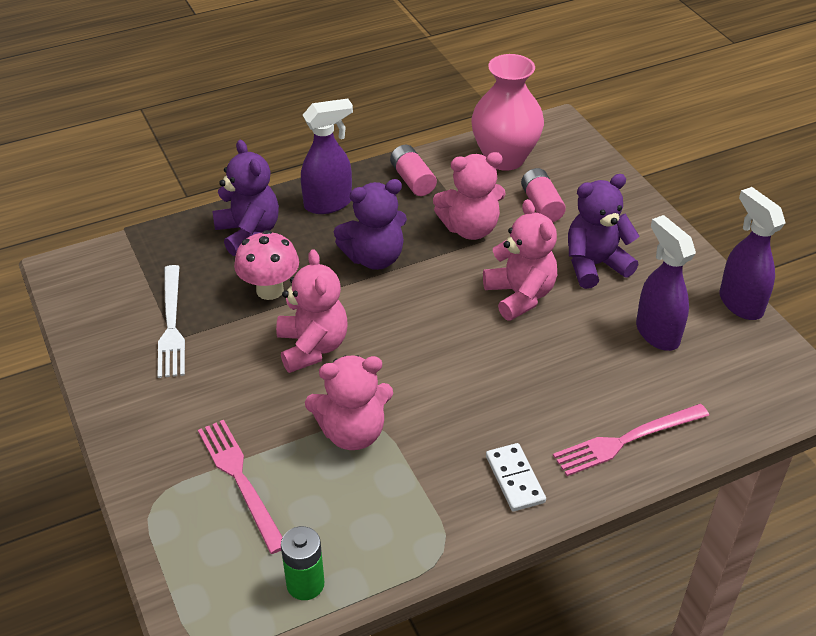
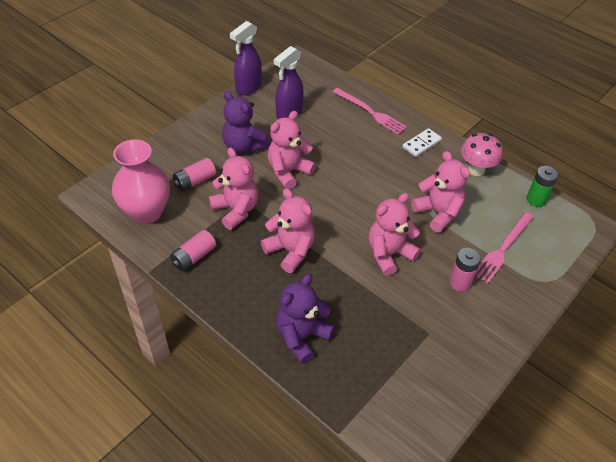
camera: 115 degrees left, 5 degrees up
white fork [158,265,185,378] -> none
pink mushroom [234,230,299,300] -> pink mushroom moved to [461,133,503,176]
purple spray bottle [301,99,353,214] -> none
purple teddy bear [334,179,407,270] -> pink teddy bear [261,188,315,273]
none -> pink battery [449,248,481,291]

